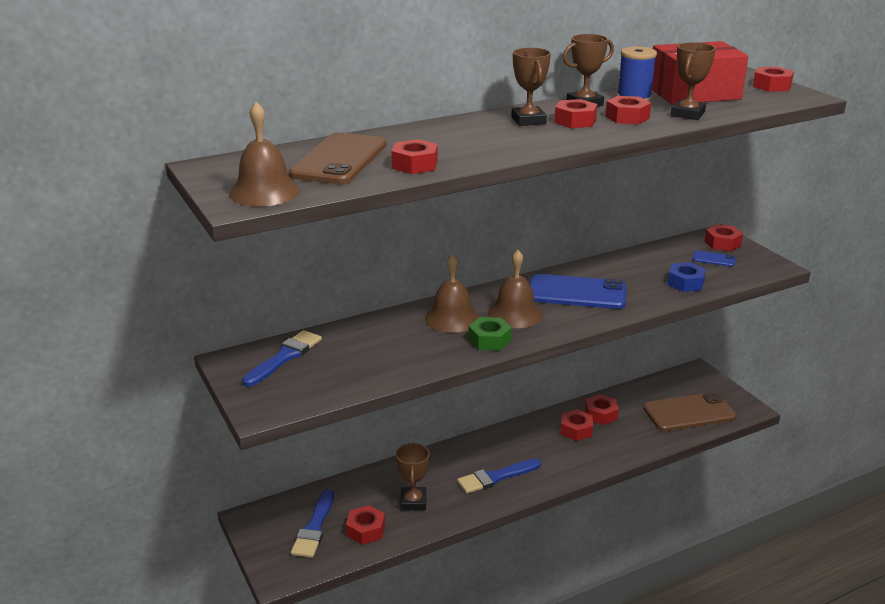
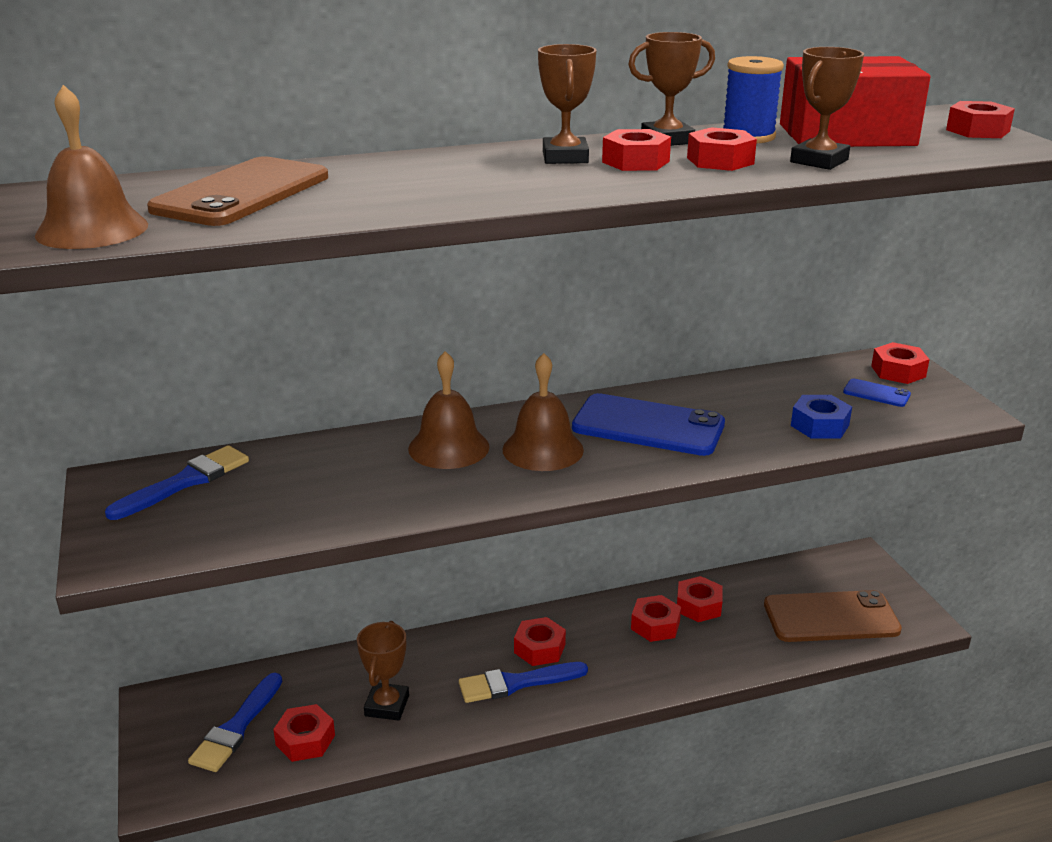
camera: 10 degrees right, 0 degrees up
red nut [391,139,438,174] -> red nut moved to [514,617,566,666]
green nut [468,317,512,351] -> none

